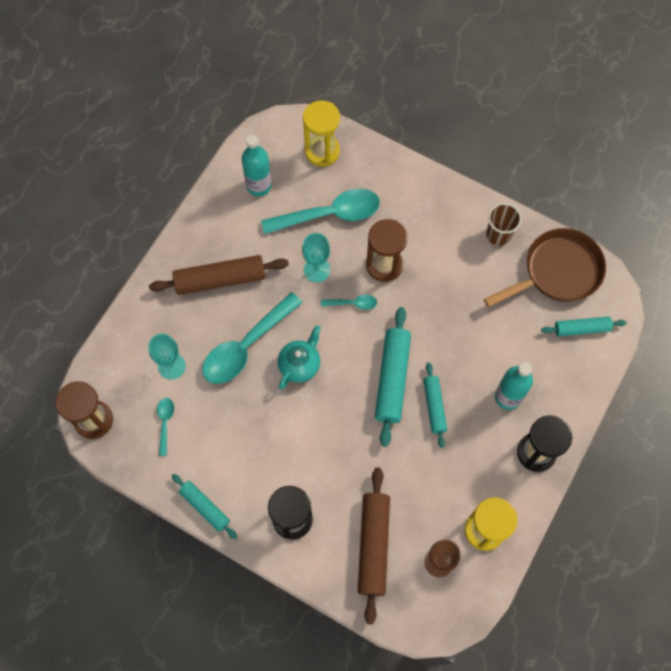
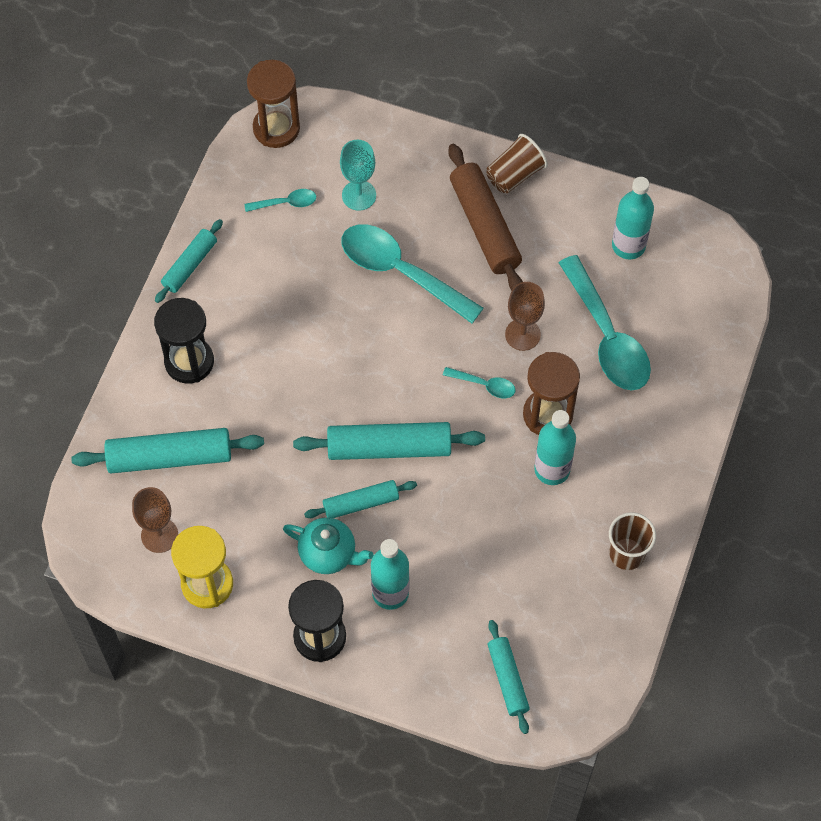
camera: 80 degrees right, 5 degrees down
turquoise teapot [278,325,321,390] -> turquoise teapot moved to [283,517,374,574]
turquoise goblet [302,233,330,283] -> brown goblet [505,282,545,351]
yellow hourglass [303,100,340,167] -> none
turquoise spoon [321,294,377,310] -> turquoise spoon turned 60 degrees counterclockwise [443,367,516,398]
brown rolling pin [358,467,390,624] -> turquoise rolling pin [71,428,264,474]
brown pan [484,228,606,307] -> none
none -> brown cup [486,134,548,193]
none -> turquoise bottle [534,410,576,485]

